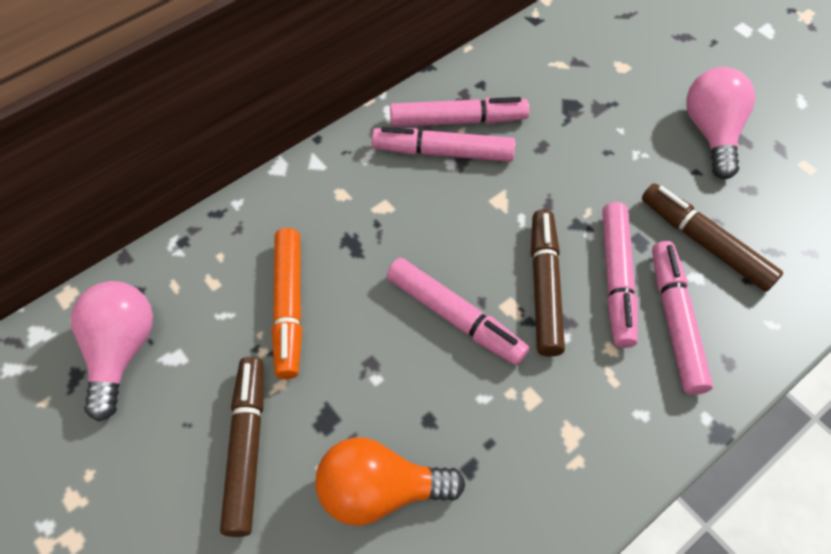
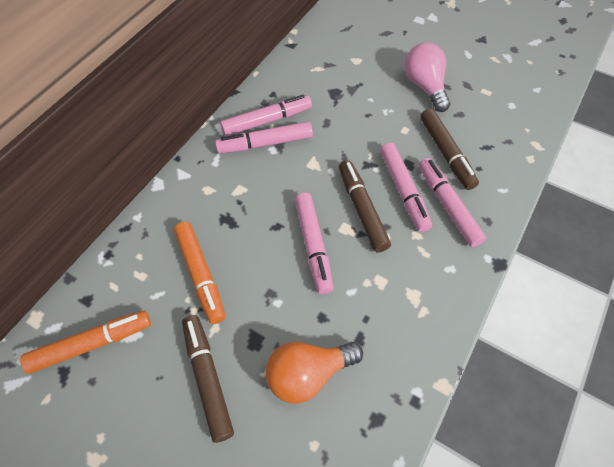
camera: 20 degrees left, 0 degrees up
pink light bulb [71,281,153,421] -> orange marker [20,311,151,374]
pink marker [387,258,529,365] -> pink marker turned 60 degrees clockwise [295,193,334,294]
brown marker [642,183,783,292] -> brown marker turned 135 degrees counterclockwise [420,109,479,190]

